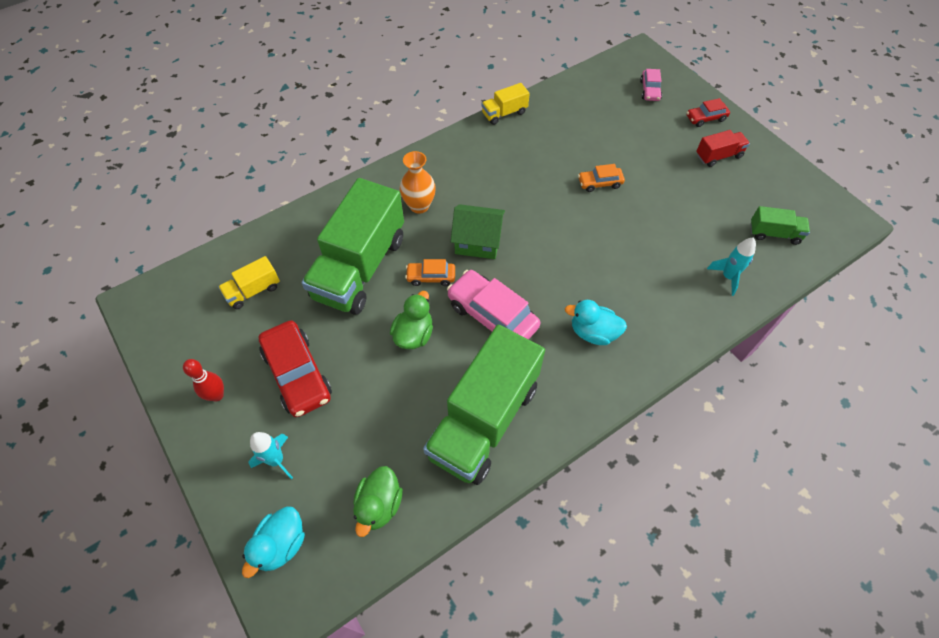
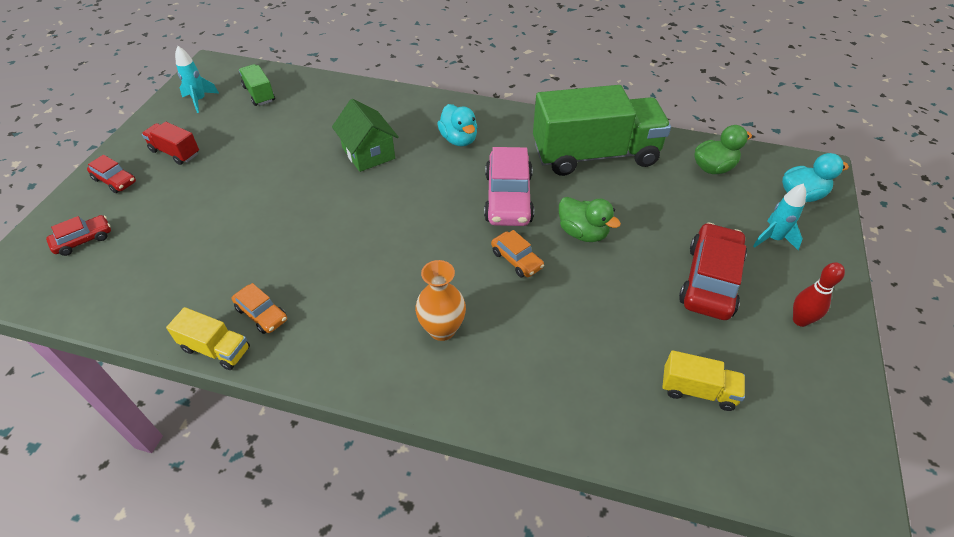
camera: 130 degrees left, 10 degrees down
green truck [302,178,404,315] -> none
green duck [390,291,433,349] -> green duck turned 120 degrees counterclockwise [559,197,621,242]
green house [451,204,505,259] -> green house moved to [332,99,399,172]
orange car [578,164,625,192] -> orange car moved to [232,283,287,334]
pink car [640,69,662,101] -> red car [46,215,111,256]
turquoise rocket [707,237,756,296] -> turquoise rocket moved to [175,46,219,113]

